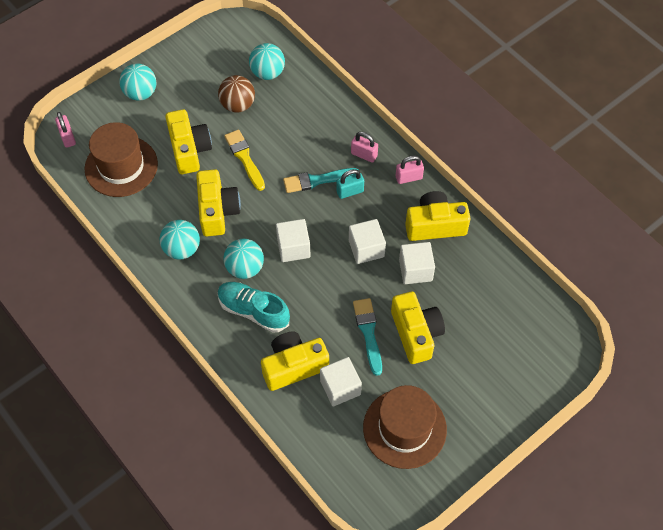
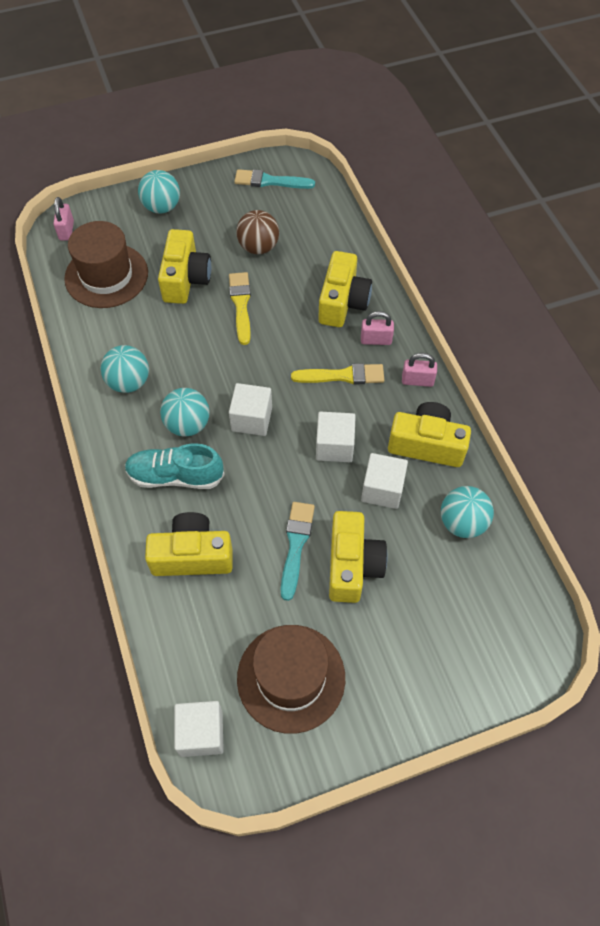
camera: 20 degrees right, 0 degrees up
yellow camera [196,169,241,237] -> yellow camera moved to [318,251,372,327]
turquoise shoe [218,282,290,333] -> turquoise shoe turned 45 degrees counterclockwise [125,443,225,489]
turquoise ball [249,43,285,80] -> turquoise ball moved to [441,486,494,538]
turquoise brush [283,168,359,193] -> turquoise brush moved to [234,169,315,189]
white cube [320,357,362,406] -> white cube moved to [174,701,224,757]
turquoise padlock [336,169,364,199] -> yellow brush [291,363,384,384]
pink padlock [351,132,378,163] -> pink padlock turned 45 degrees counterclockwise [361,311,394,345]

